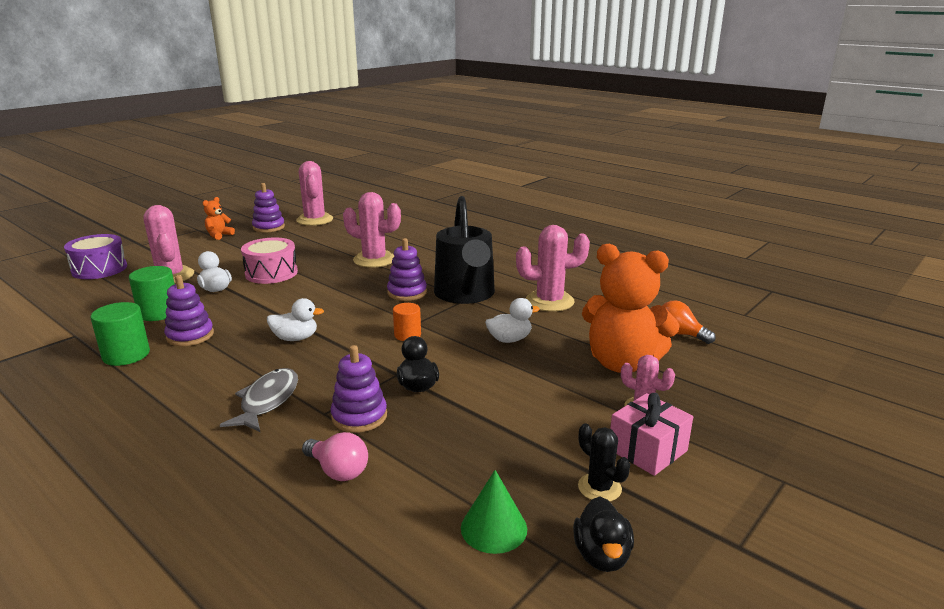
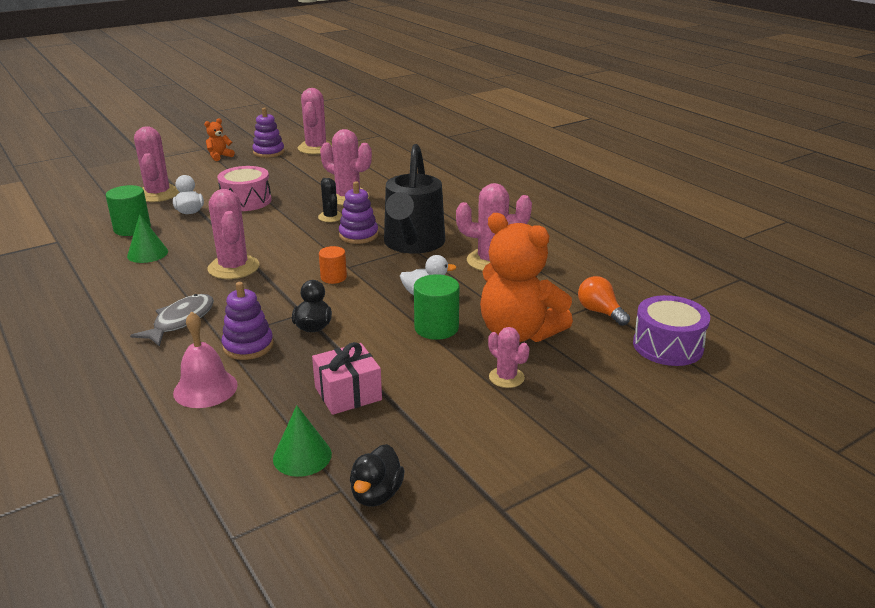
camera: 15 degrees right, 5 degrees up
purple drum [64,234,127,279] -> purple drum moved to [633,295,710,366]
green cylinder [91,302,150,366] -> green cylinder moved to [414,274,459,340]
purple stacking toy [164,275,214,346] -> green cone [127,214,168,263]
white duck [267,298,324,341] -> pink cactus [208,189,259,279]
pink light bulb [302,432,368,481] -> pink bell [173,311,238,408]
black cactus [578,423,630,502] -> black cactus moved to [318,178,342,222]
pink gift [610,393,693,476] -> pink gift moved to [312,342,382,415]

